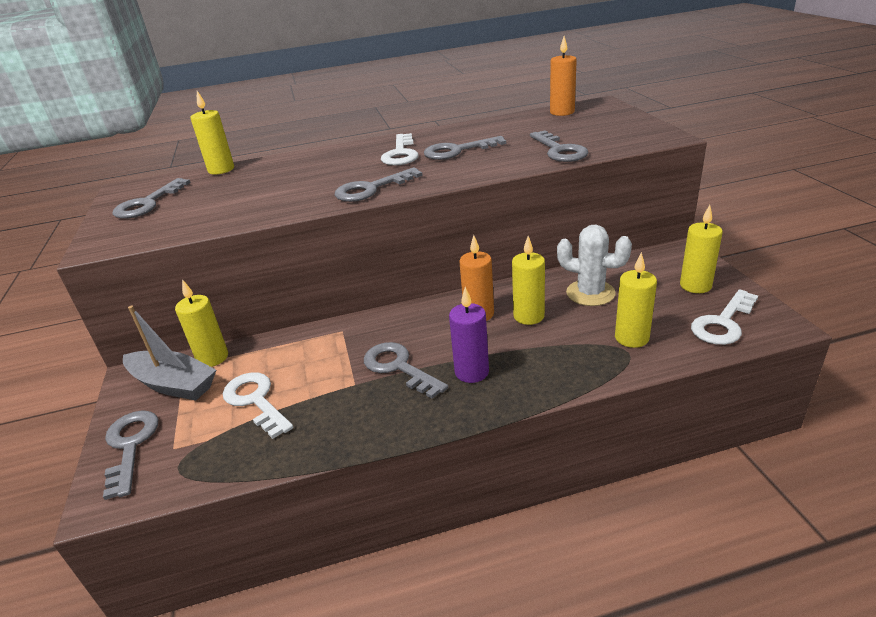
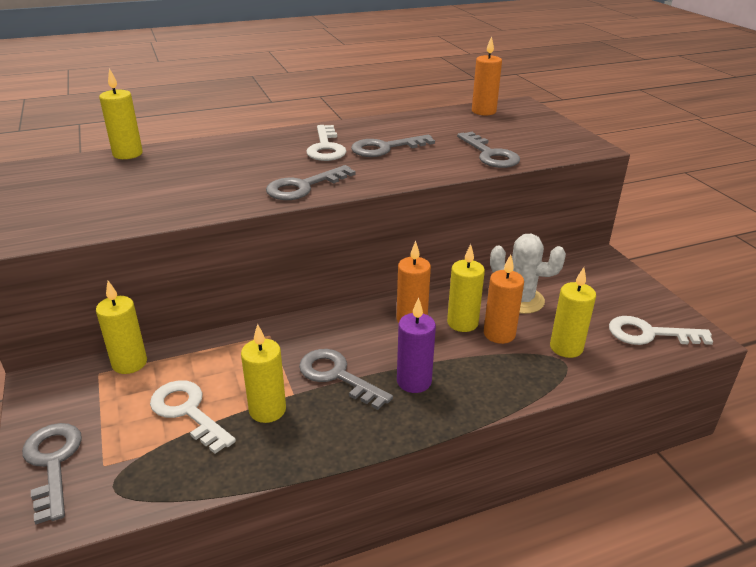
camera: 10 degrees left, 0 degrees up
grey key [112,178,191,219] -> none
grey boat [123,306,216,401] -> none
yellow candle [680,205,723,293] -> yellow candle moved to [241,324,286,423]
white key [691,289,758,345] -> white key turned 60 degrees clockwise [609,316,713,345]
none -> orange candle [484,254,524,344]

